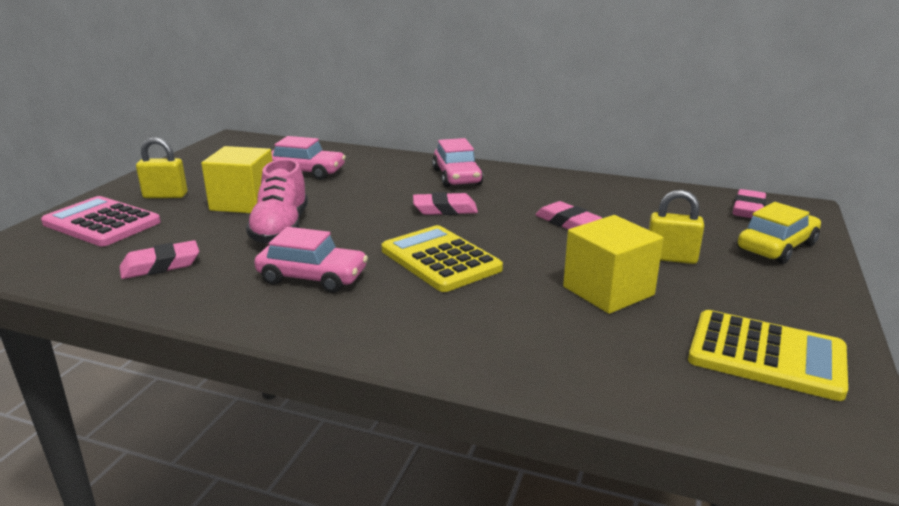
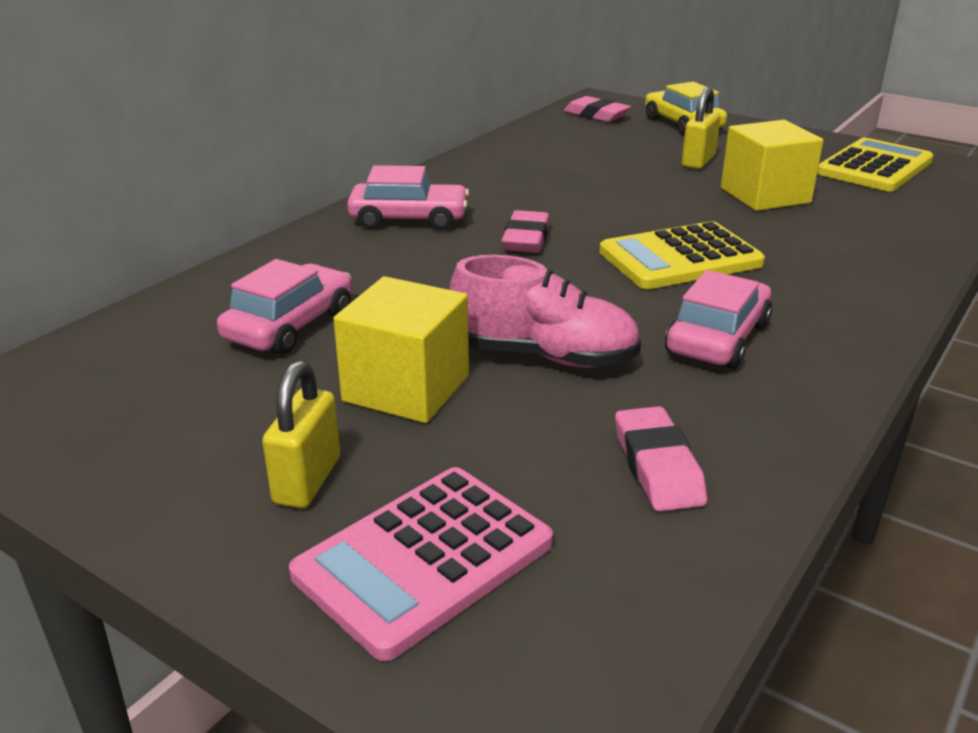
camera: 75 degrees left, 5 degrees up
pink eraser [535,201,602,230] -> none

